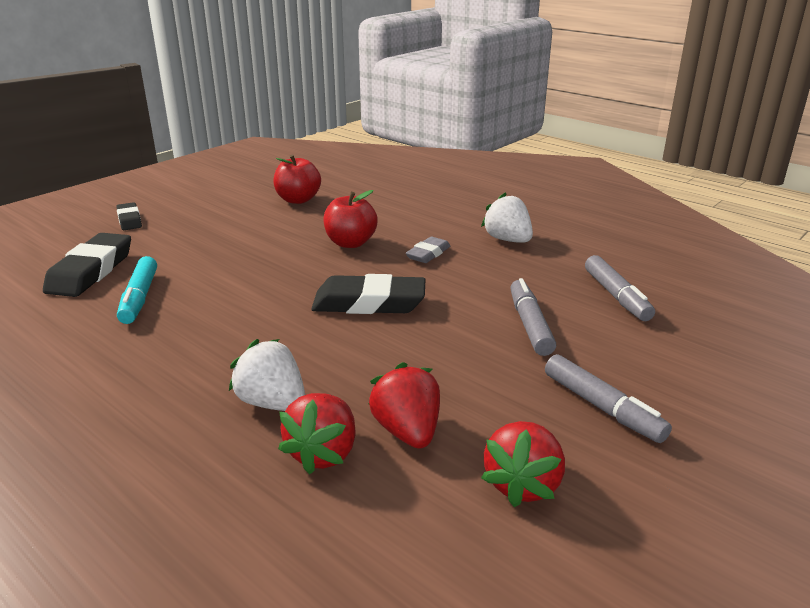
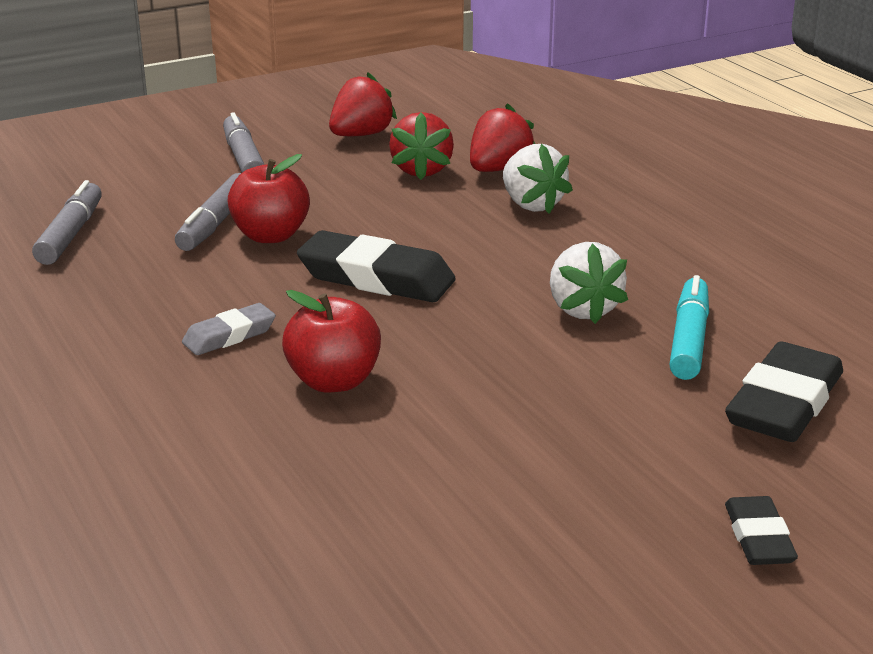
camera: 160 degrees left, 0 degrees up
red apple [273,154,321,204] -> red apple moved to [227,154,310,243]
white strawberry [481,192,533,243] -> white strawberry moved to [550,242,628,324]

